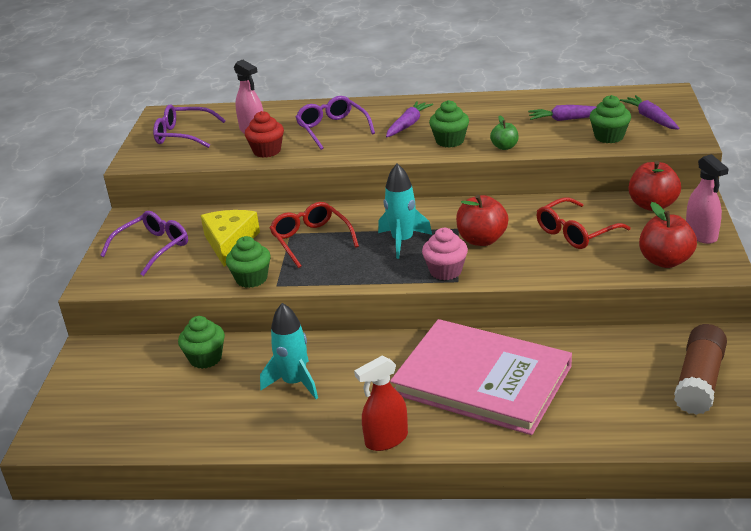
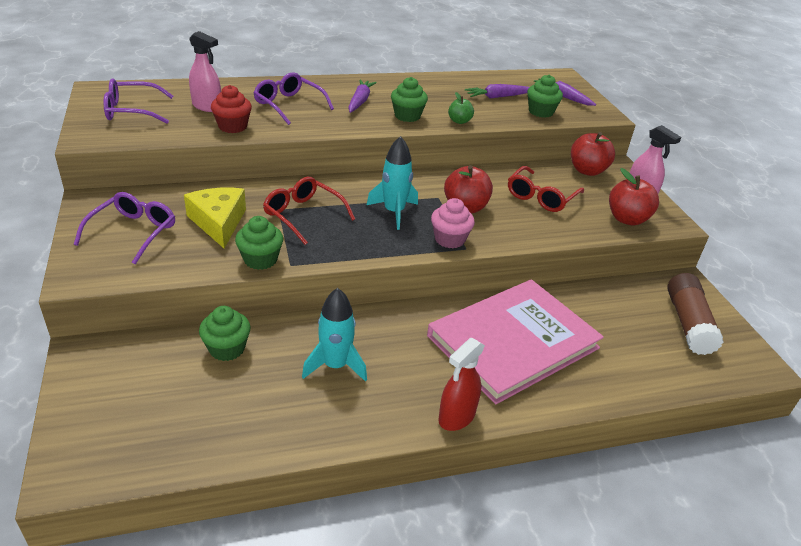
camera: 25 degrees left, 5 degrees up
pink book [390,319,572,435] -> pink book turned 45 degrees counterclockwise [427,279,604,404]

